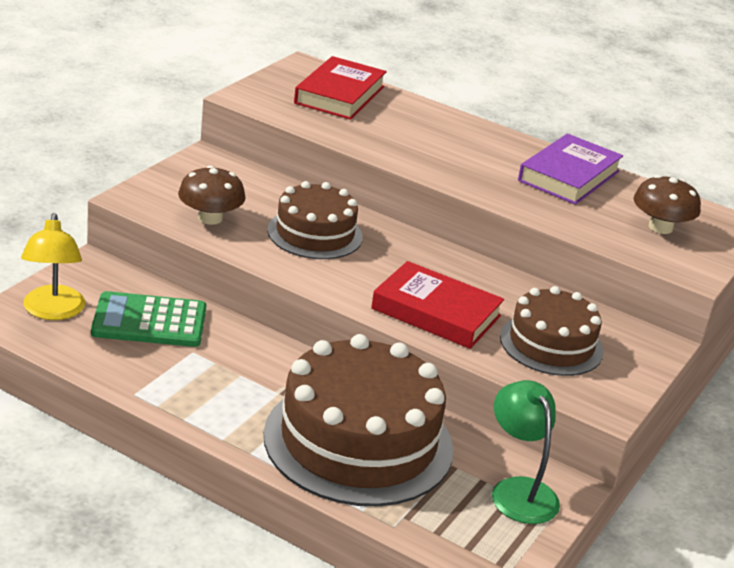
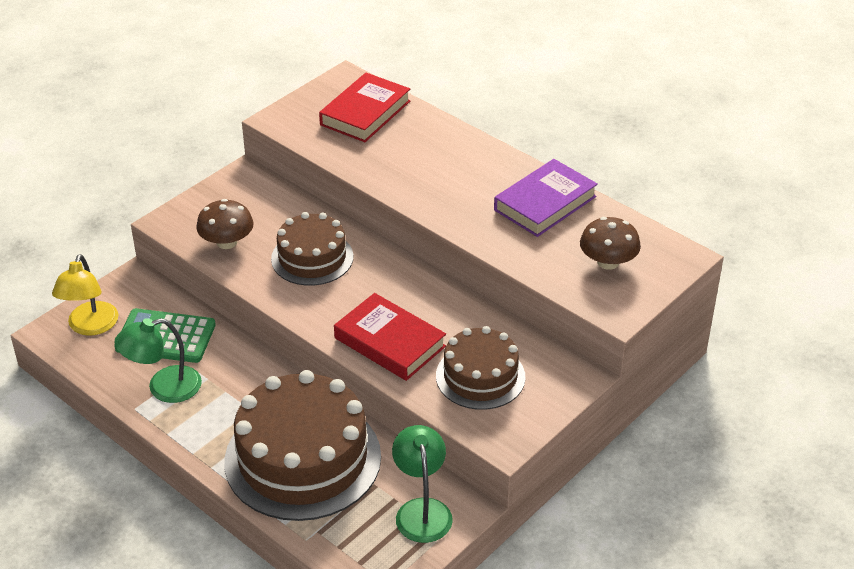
camera: 15 degrees right, 10 degrees up
none -> green lamp [114,318,202,403]

